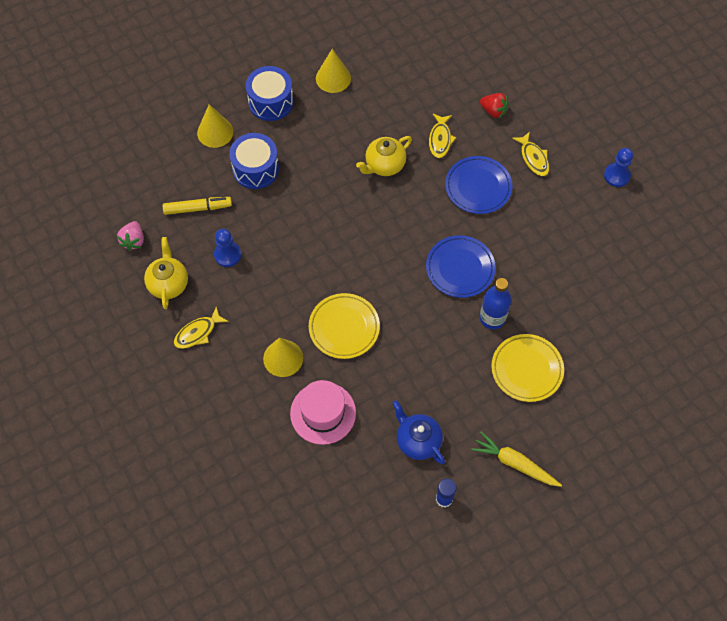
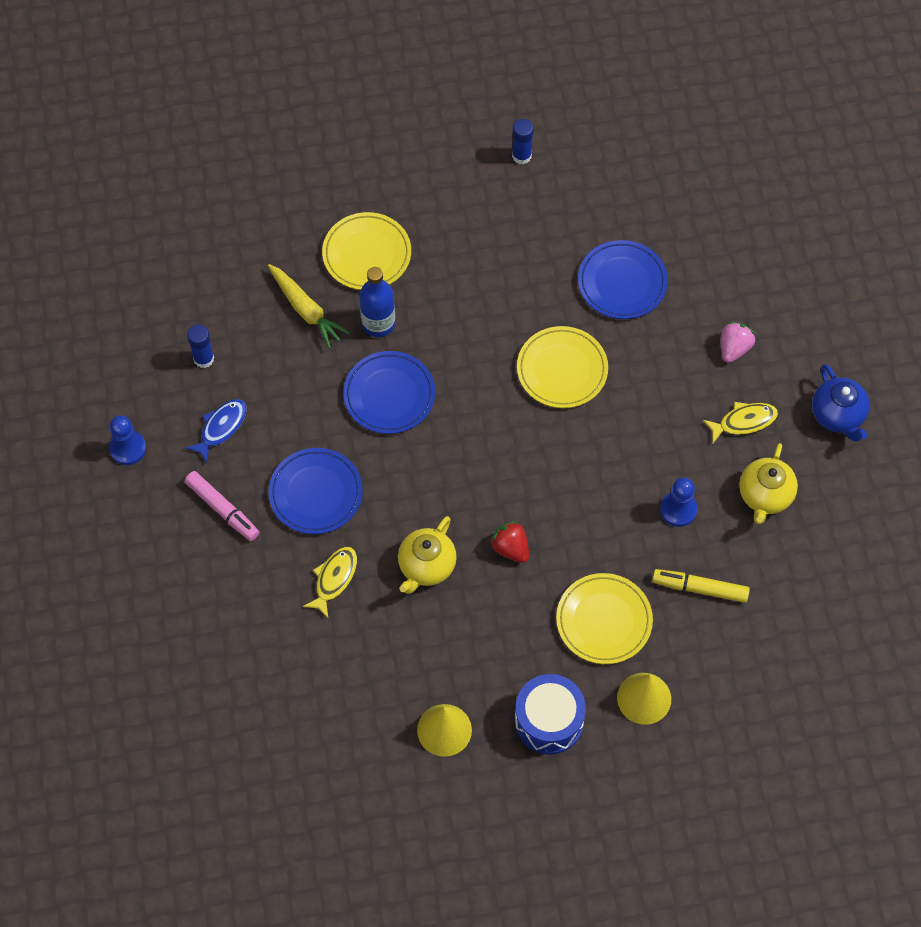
camera: 160 degrees left, 0 degrees up
pink strawberry [117,221,144,251] -> pink strawberry moved to [721,322,756,363]
blue drum [229,133,279,189] -> yellow plate [556,573,653,664]
yellow cone [263,338,303,377] -> none
pink hat [290,380,356,445] -> blue plate [578,240,668,319]
yellow teapot [356,136,412,176] -> yellow teapot turned 135 degrees clockwise [398,516,457,594]
blue teapot [393,400,445,464] -> blue teapot moved to [812,364,870,442]
yellow carrot [471,432,562,487] -> yellow carrot moved to [268,264,350,348]
red strawberry [480,93,509,118] -> red strawberry moved to [490,521,529,563]
yellow fish [512,131,549,176] -> pink marker [185,471,259,541]
none -> blue fish [186,399,247,463]
none -> blue glue stick [187,324,214,368]

